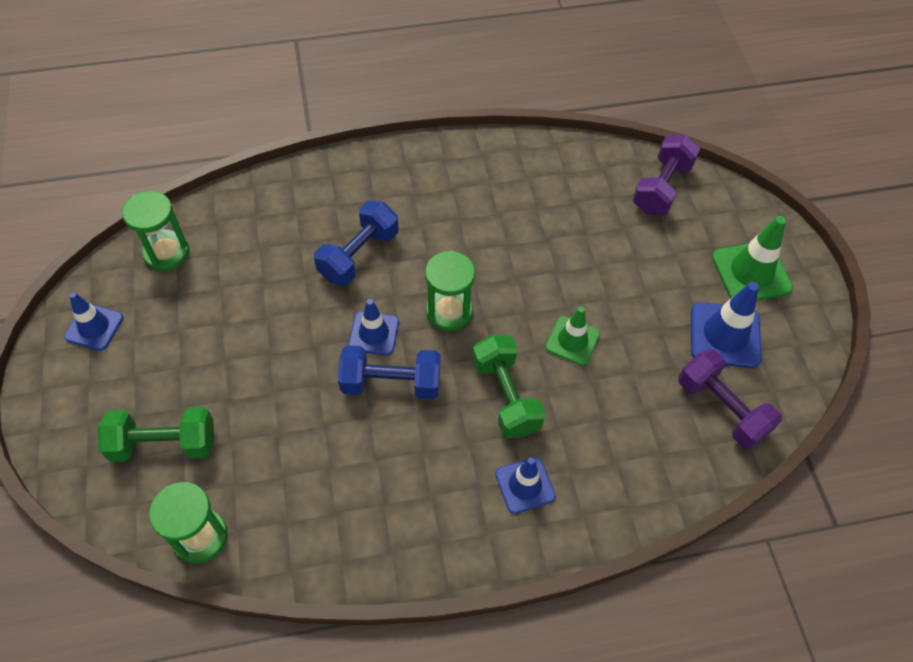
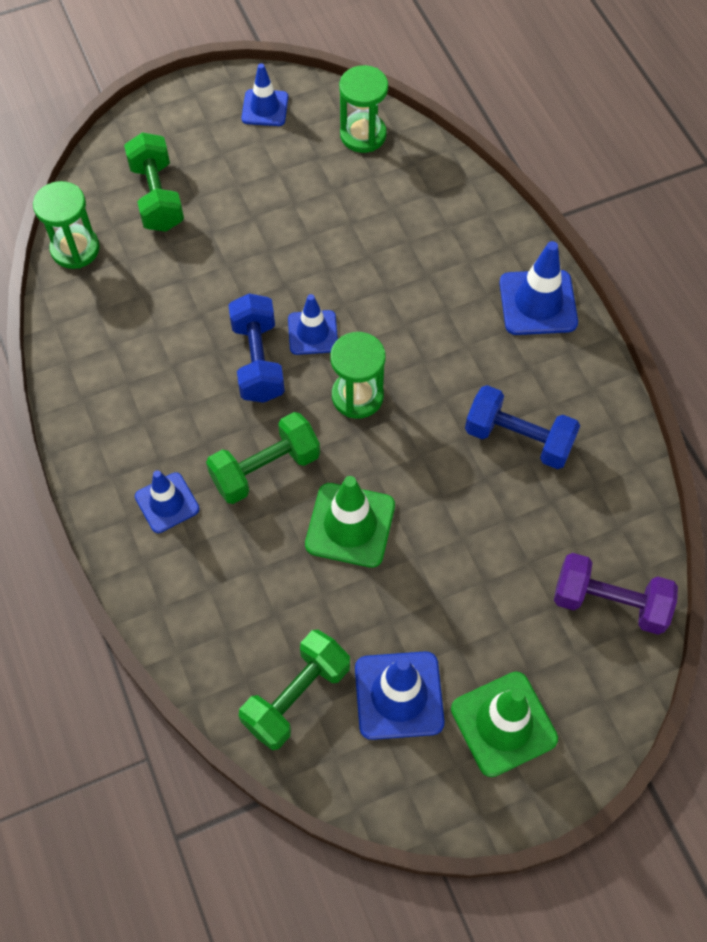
camera: 80 degrees right, 5 degrees up
blue dumbbell [314,201,399,286] -> blue dumbbell moved to [465,385,580,469]
green traffic cone [545,307,600,366] -> green traffic cone [305,476,395,568], size x1.51
purple dumbbell [678,349,782,450] -> green dumbbell [239,630,350,750]
none -> blue traffic cone [499,241,578,335]

